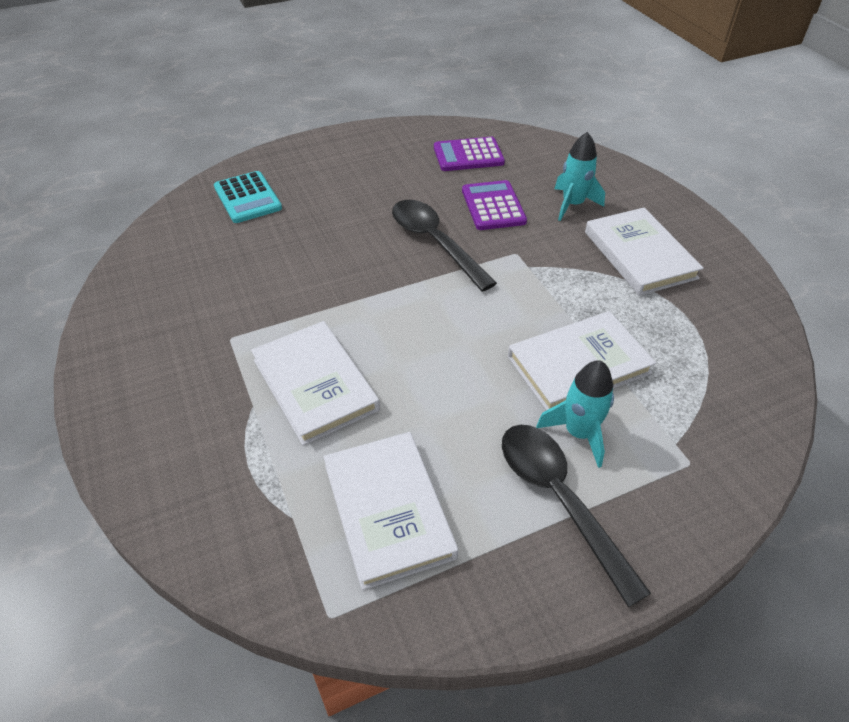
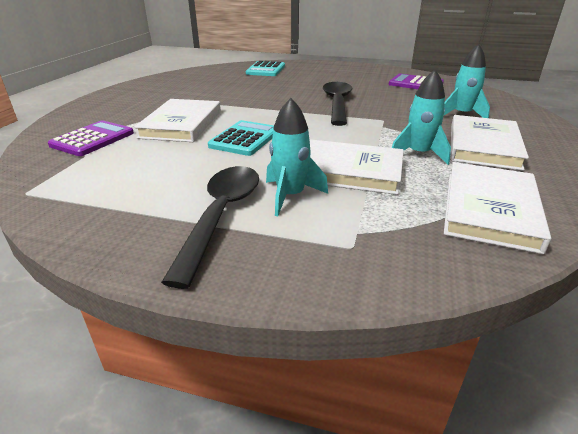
camera: 40 degrees right, 15 degrees down
white book [324,432,458,590] -> white book moved to [444,162,551,254]
purple calculator [462,180,527,230] -> purple calculator moved to [48,120,134,156]
none -> turquoise calculator [208,120,274,156]
none -> turquoise rocket [392,70,451,165]

